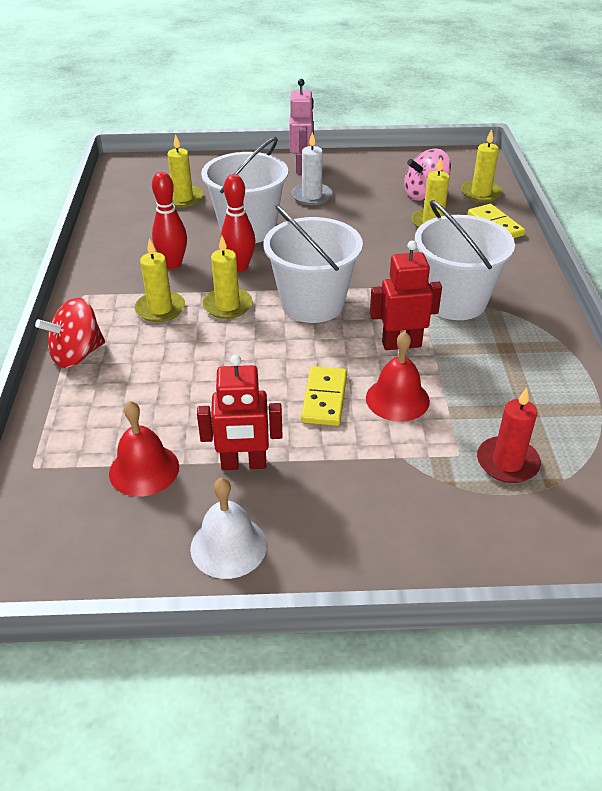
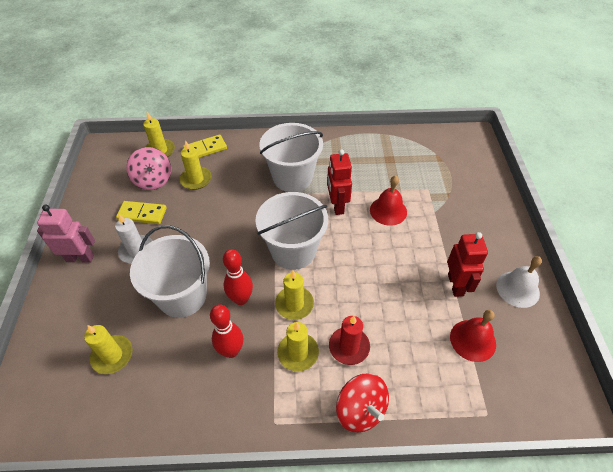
camera: 90 degrees left, 10 degrees up
yellow domino [301,366,347,426] -> yellow domino moved to [116,201,167,224]
red candle [477,388,541,483] -> red candle moved to [329,316,370,365]

